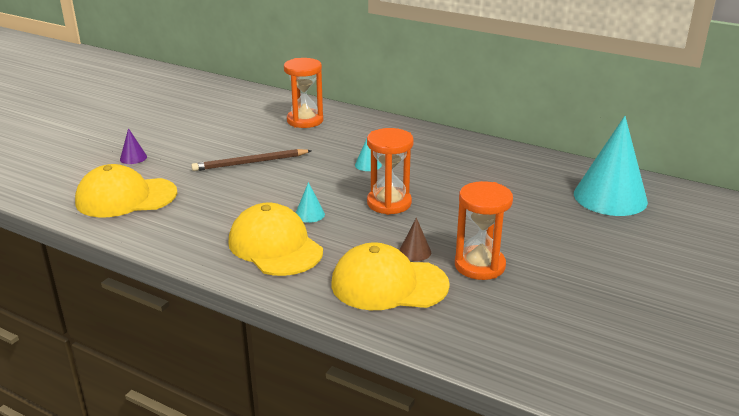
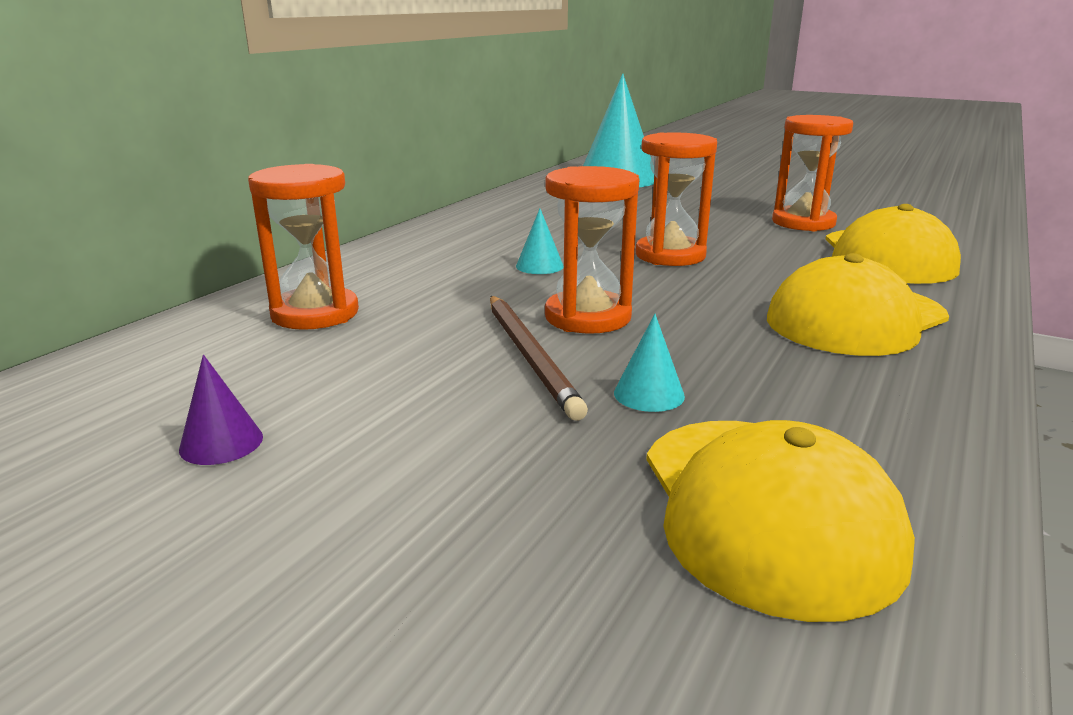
camera: 90 degrees left, 5 degrees down
purple cone [120,128,147,164] -> purple cone moved to [179,355,263,465]
turquoise cone [296,182,325,223] -> turquoise cone moved to [614,314,685,412]
brown cone [399,218,431,261] -> none
none -> orange hourglass [545,166,639,334]

